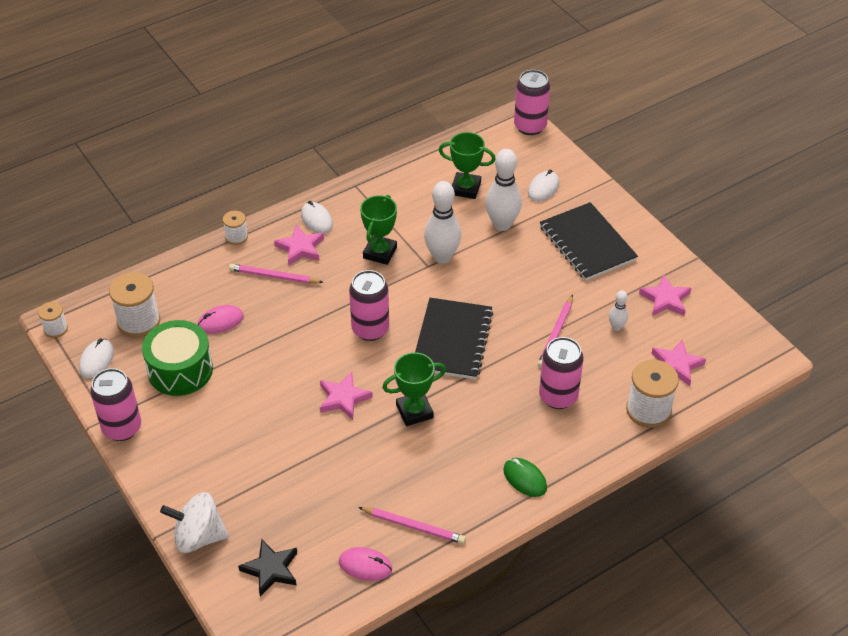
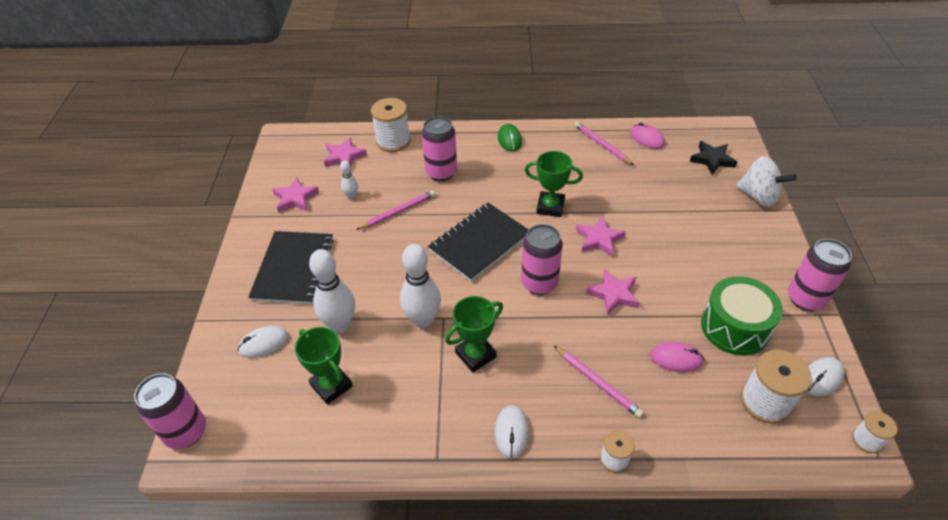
camera: 145 degrees left, 0 degrees up
pink star [274,225,324,265] -> pink star moved to [586,269,640,315]

